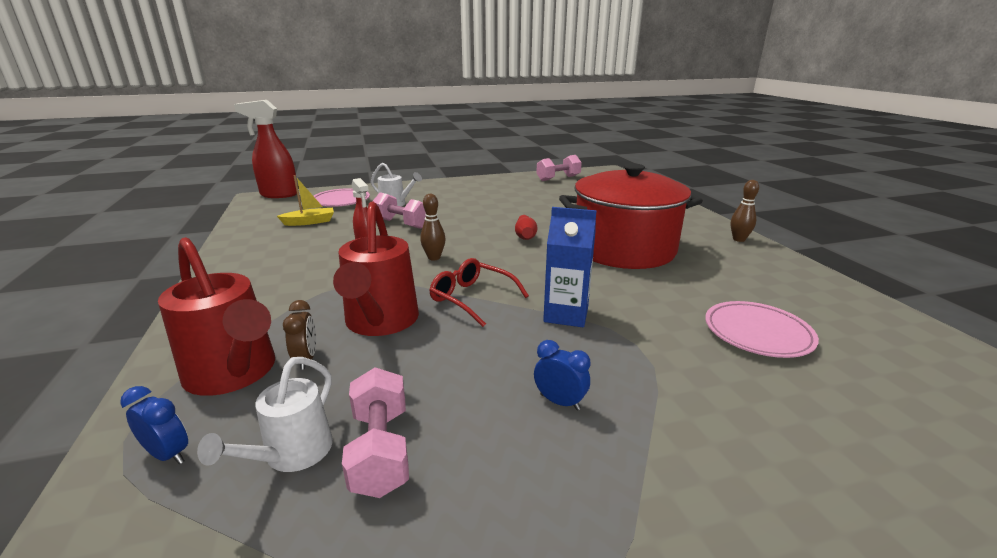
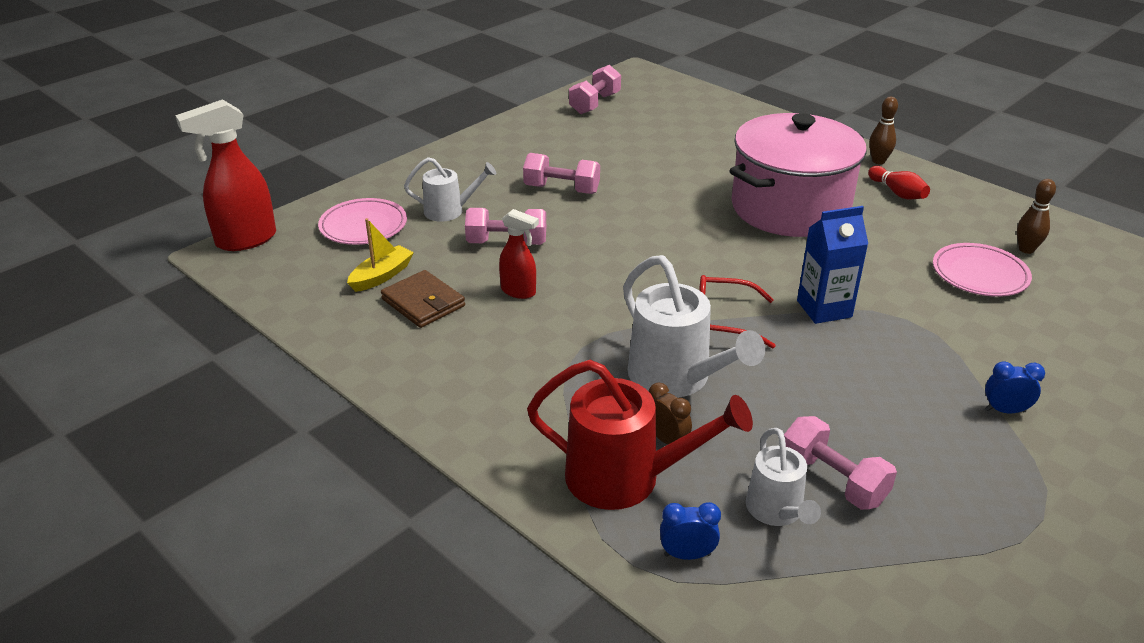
camera: 30 degrees left, 10 degrees up
red watering can [333,202,419,336] -> white watering can [623,255,765,398]
brown bowling pin [420,194,446,260] -> brown bowling pin moved to [1017,179,1056,254]
red bowling pin [515,215,538,240] -> red bowling pin moved to [868,166,930,199]
blue clock [534,340,590,410] -> blue clock moved to [985,361,1045,413]
red pot [559,163,703,269] -> pink pot [729,113,867,237]
none -> brown wallet [381,270,465,328]
none -> pink dumbbell [523,153,600,194]

